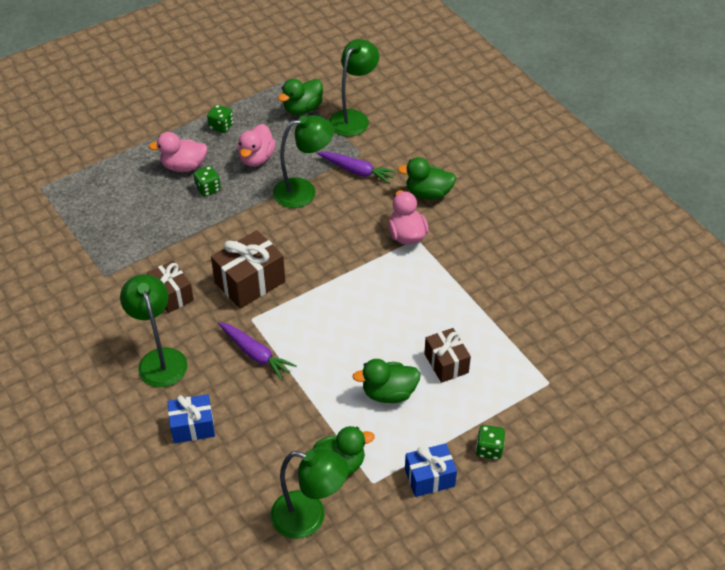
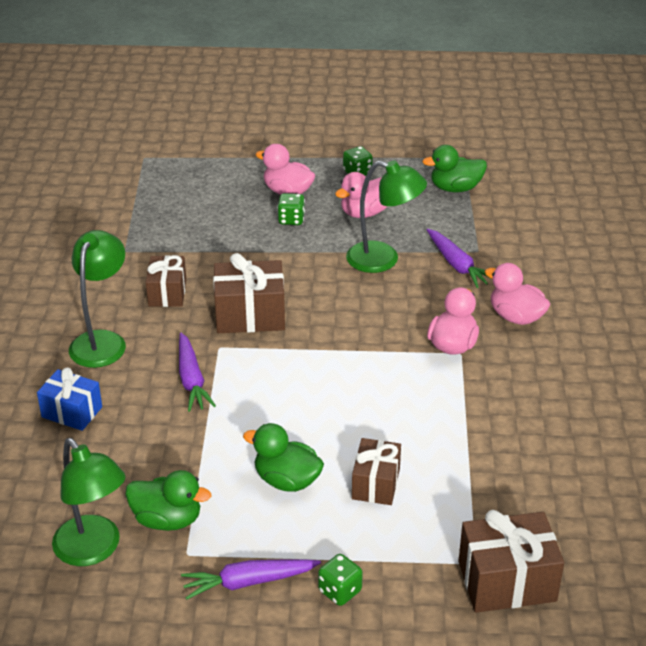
camera: 35 degrees right, 10 degrees down
green lamp [329,39,379,137] -> none
green duck [398,157,456,200] -> pink duck [485,263,550,325]
blue gift [405,443,457,497] -> purple carrot [181,559,321,600]
none -> brown gift [459,510,564,613]

